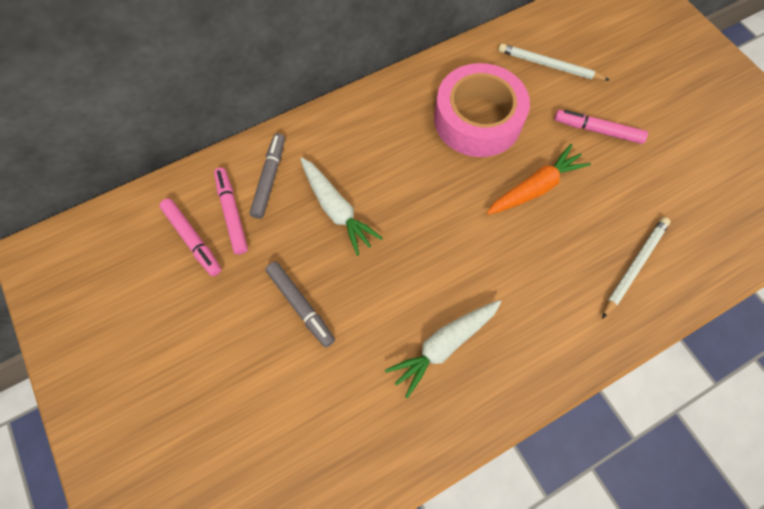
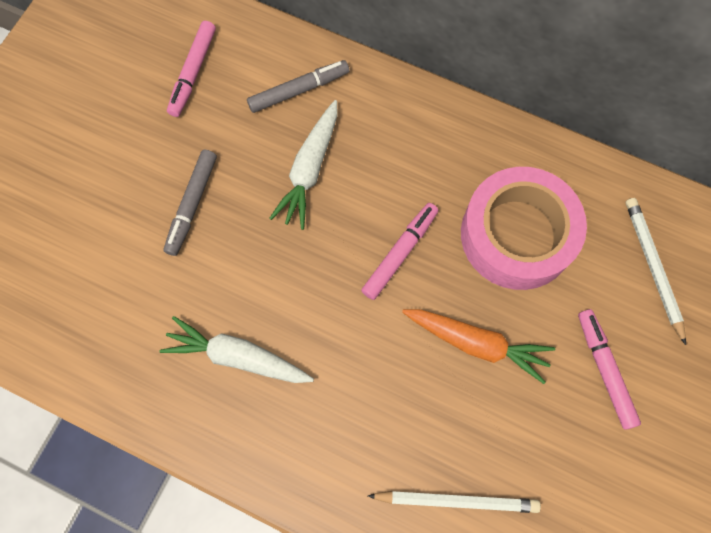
camera: 55 degrees right, 5 degrees up
pink marker [214,168,248,254] -> pink marker moved to [361,203,438,300]

